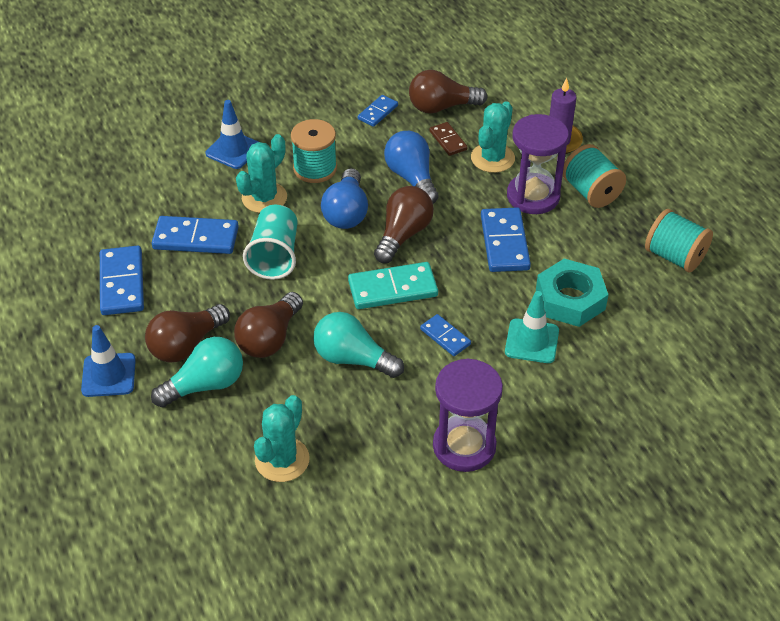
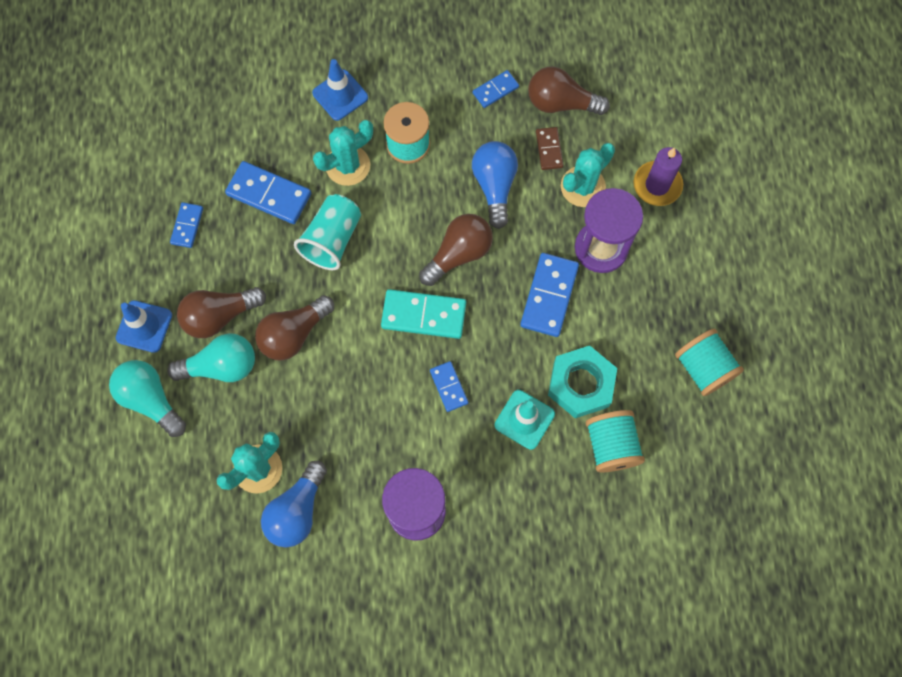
camera: 20 degrees right, 25 degrees up
blue domino [100,246,144,315] -> blue domino [170,202,203,248], size x0.57
turquoise light bulb [313,312,404,378] -> turquoise light bulb moved to [109,360,186,437]
blue light bulb [321,168,368,229] -> blue light bulb moved to [261,461,327,547]
turquoise spool [563,144,626,208] -> turquoise spool moved to [586,410,645,473]

